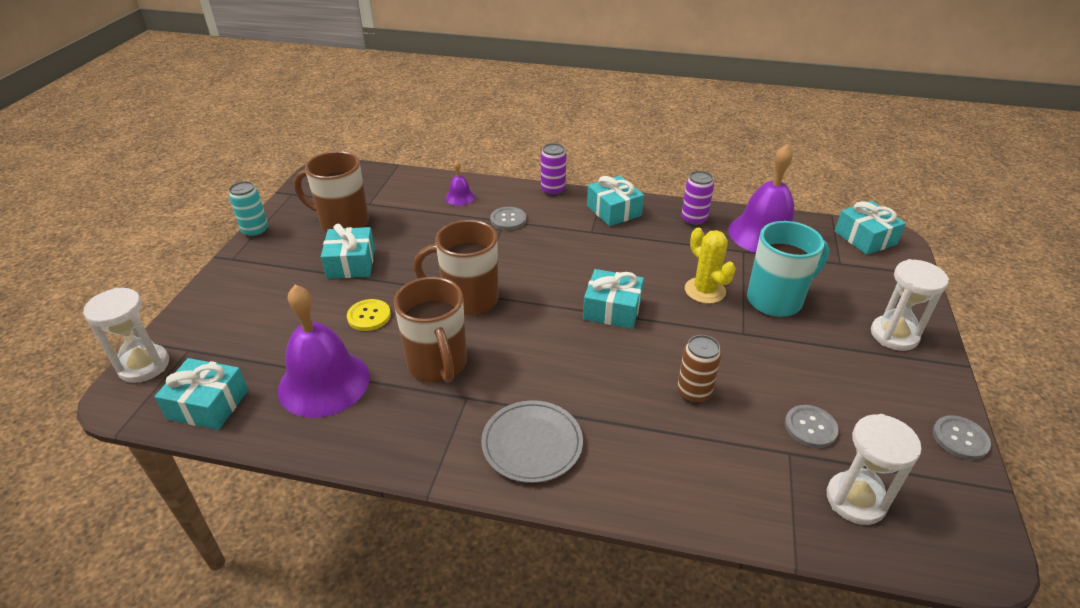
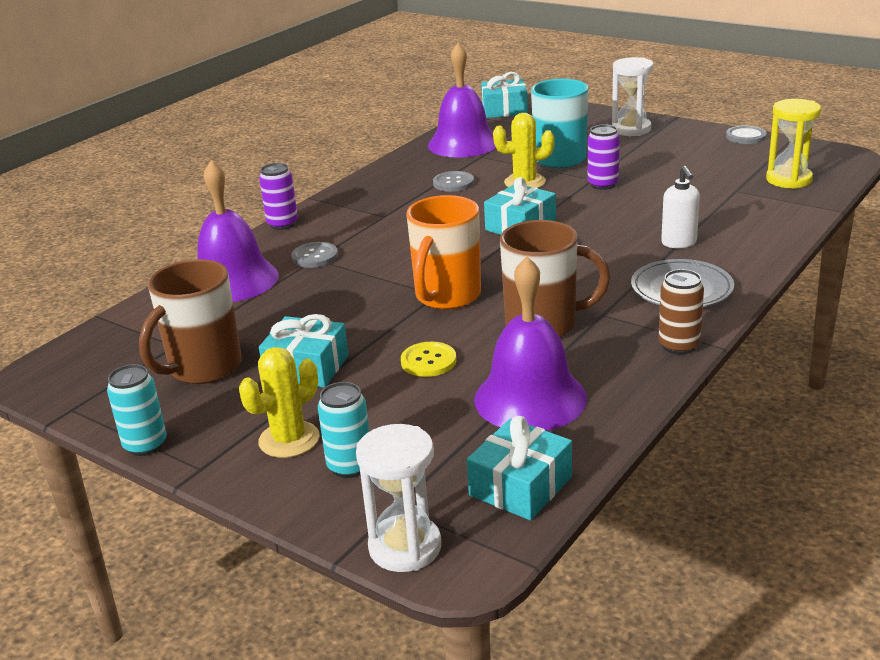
camera: 65 degrees left, 10 degrees down
brown mug [413,220,499,316] -> orange mug [406,195,481,310]
purple bell [445,161,475,206] -> purple bell [197,160,279,302], size x2.21
turquoise gift [587,176,644,226] -> none
brown can [677,335,721,404] -> brown can moved to [658,269,704,355]
purple can [681,171,714,226] -> purple can moved to [588,124,620,190]
grey button [785,405,839,448] -> grey button moved to [433,171,474,192]
white hourglass [827,414,921,525] -> yellow hourglass [766,99,821,189]
none -> yellow cactus [239,347,320,458]
none -> turquoise can [318,382,369,478]
none -> white soap dispenser [661,166,700,248]

